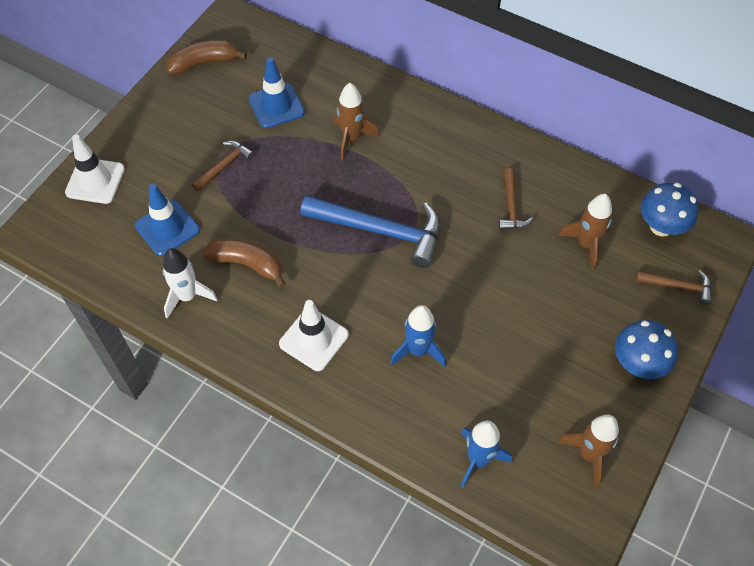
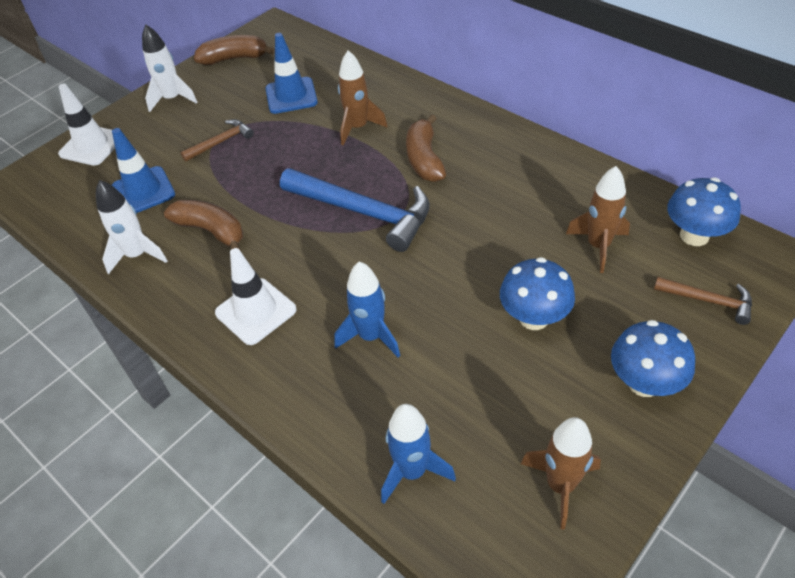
camera: 15 degrees right, 10 degrees down
brown hammer [499,168,533,230] -> none
none -> white rocket [142,25,198,112]
none -> brown banana [406,114,446,182]
none -> blue mushroom [500,257,575,330]

